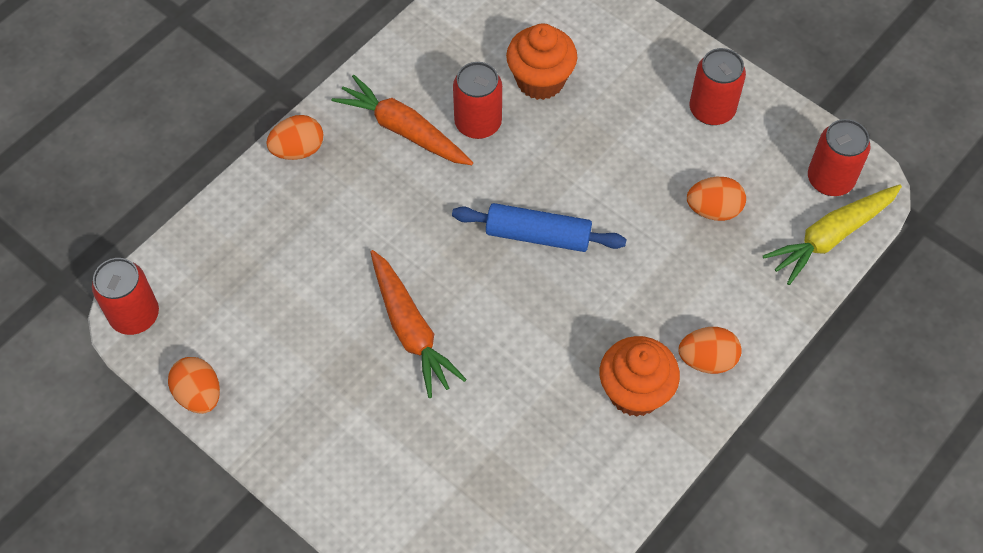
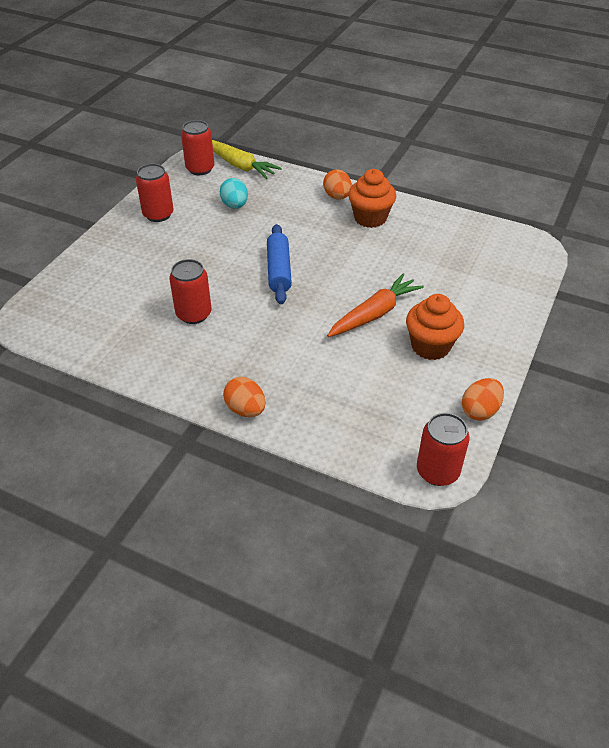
camera: 105 degrees left, 15 degrees down
orange carrot [332,75,473,165] -> none
orange cupcake [506,23,577,100] -> orange cupcake moved to [406,294,464,360]
orange egg [687,177,746,221] -> turquoise egg [220,178,248,209]

